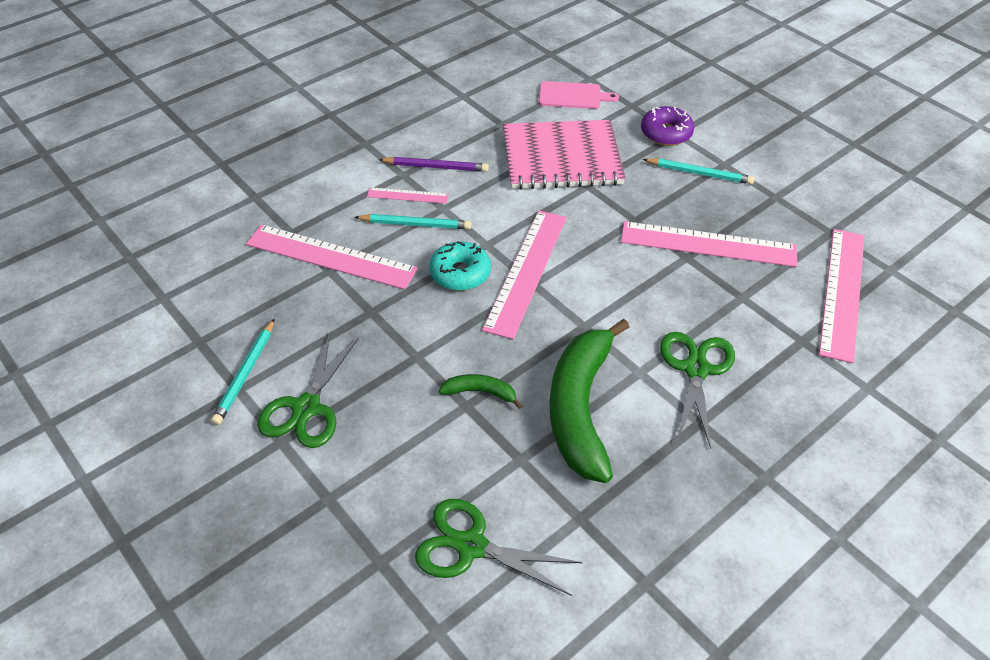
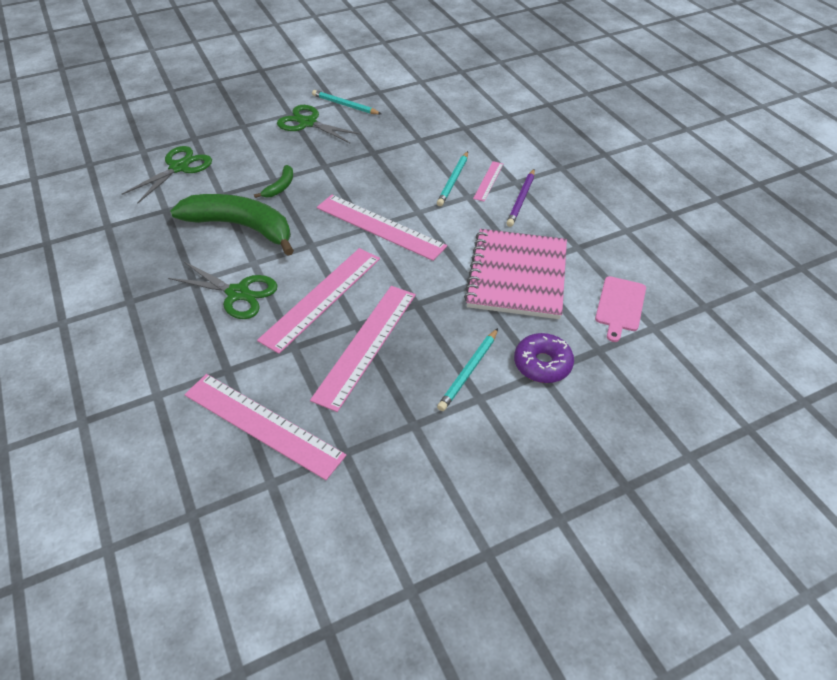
camera: 105 degrees right, 0 degrees up
pink ruler [246,224,418,290] -> pink ruler moved to [257,248,380,354]
turquoise donut [429,241,491,291] -> none

